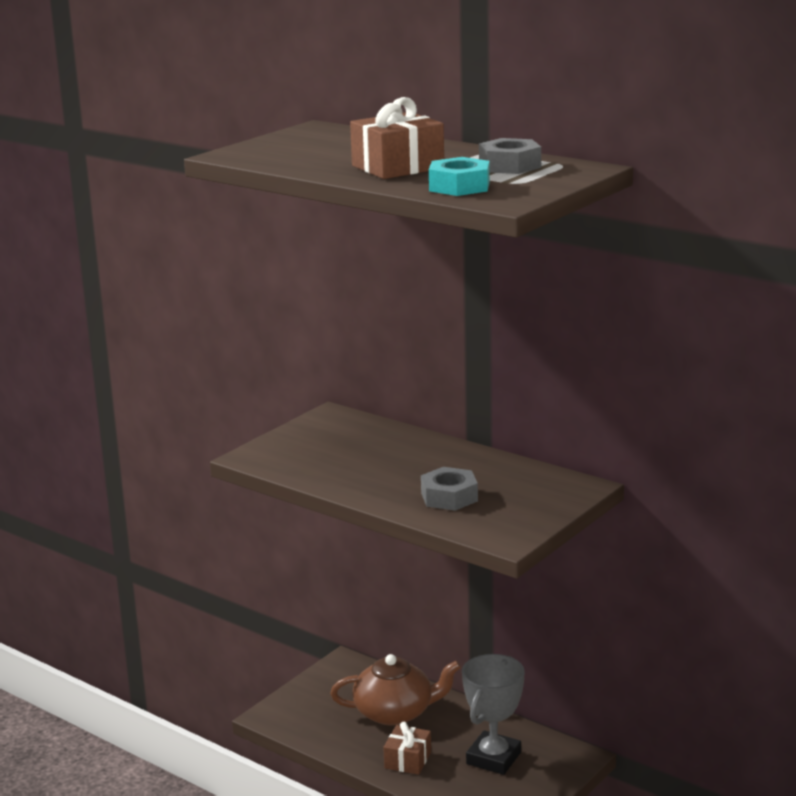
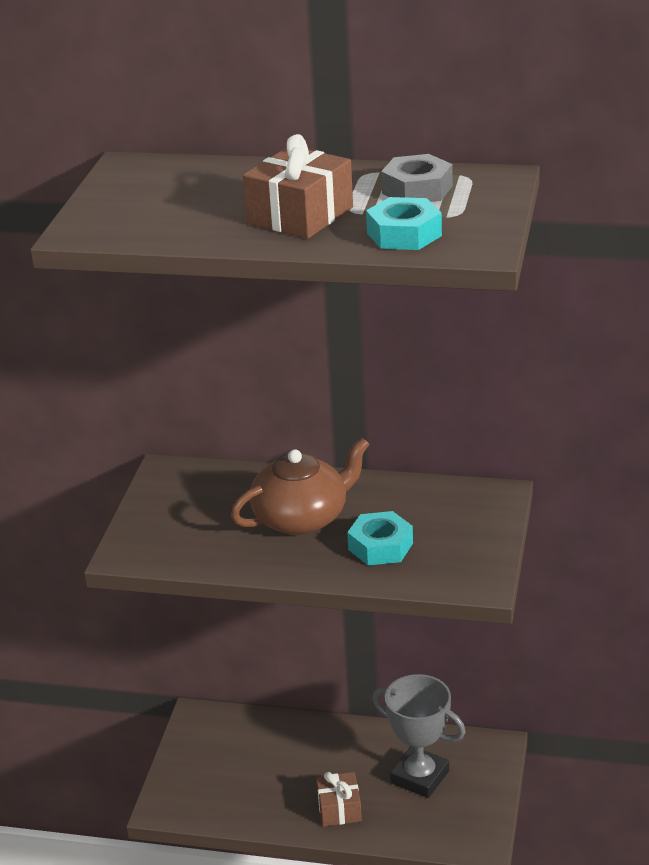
camera: 25 degrees left, 10 degrees up
brown teapot [330,654,461,726] -> brown teapot moved to [231,437,370,535]
grey nut [421,467,478,511] -> turquoise nut [347,511,413,565]
grey trophy [462,654,525,775] -> grey trophy turned 60 degrees counterclockwise [372,674,466,798]

